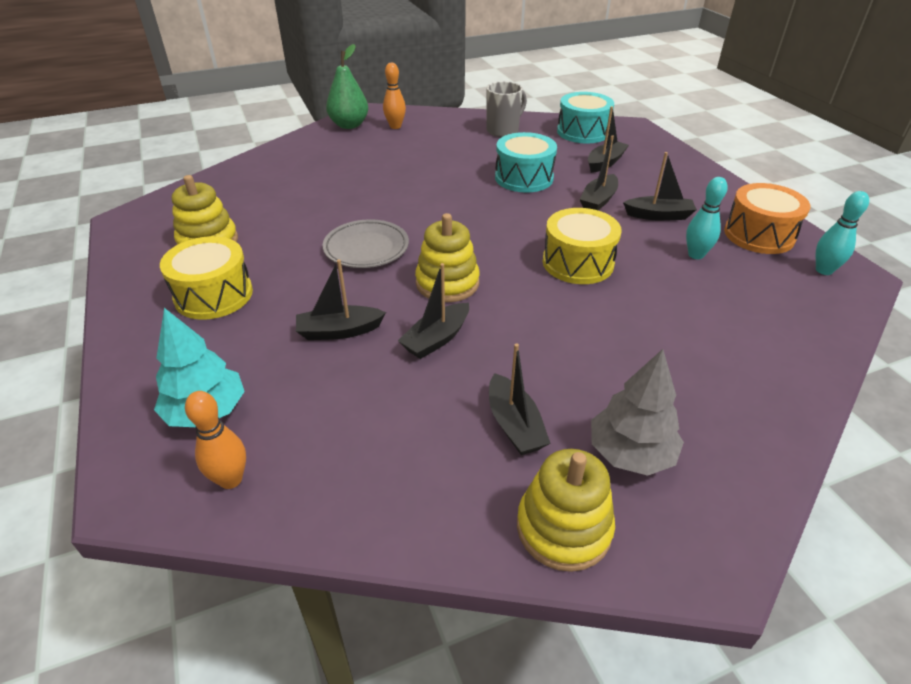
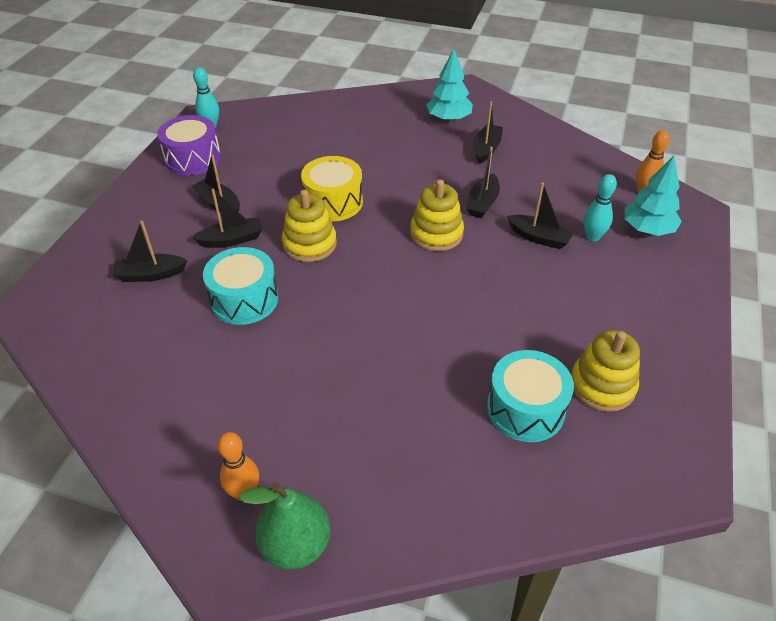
camera: 140 degrees left, 5 degrees up
yellow drum [160,236,253,320] -> none
grey plate [323,219,409,268] -> none
black boat [398,263,469,359] -> black boat turned 120 degrees clockwise [466,147,500,218]
grey mug [486,81,527,137] -> none
yellow stacking toy [517,449,615,572] -> yellow stacking toy moved to [282,190,337,262]
turquoise drum [557,92,614,143] -> turquoise drum moved to [487,350,574,442]
grey tree [591,349,684,476] -> turquoise tree [426,49,473,122]
turquoise bowling pin [686,177,728,259] -> turquoise bowling pin moved to [583,174,617,241]
orange drum [724,183,811,254] -> purple drum [157,115,221,175]

